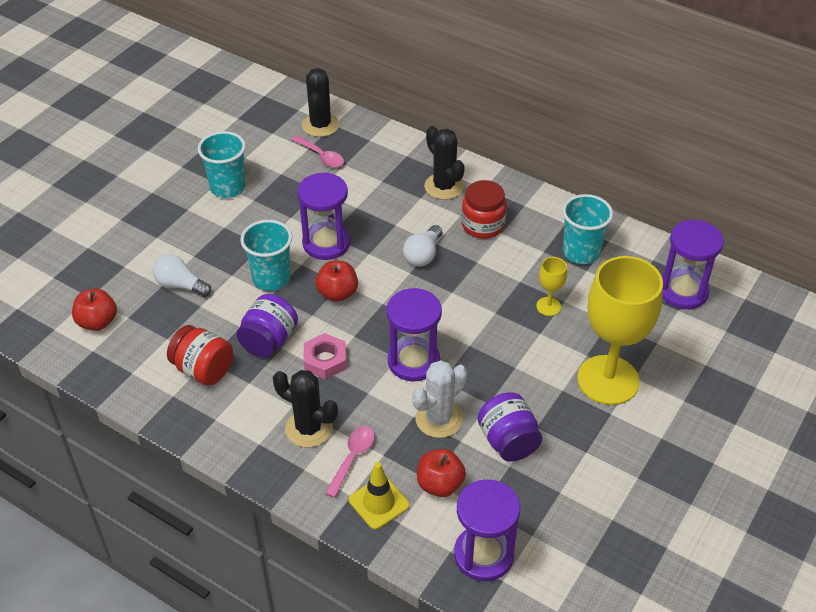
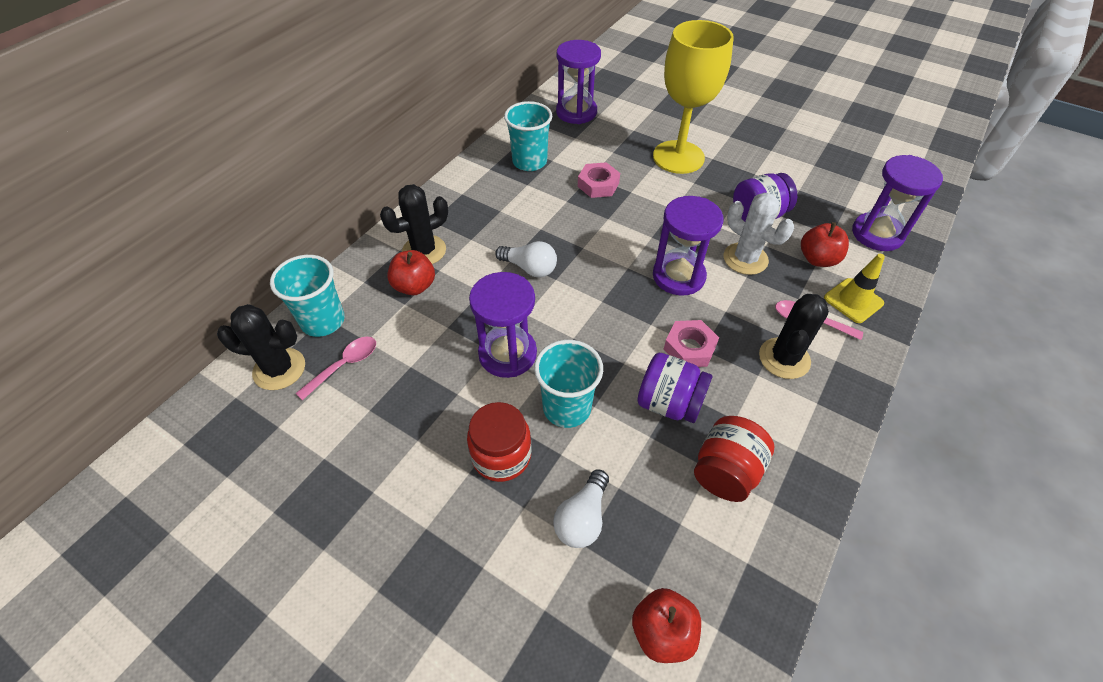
camera: 90 degrees left, 5 degrees up
turquoise cup [198,131,246,198] -> turquoise cup moved to [270,255,345,337]
red apple [315,261,358,302] -> red apple moved to [387,250,435,295]
red jar [462,180,507,239] -> red jar moved to [467,402,532,482]
yellow goblet [536,257,567,316] -> pink nut [578,162,620,198]

